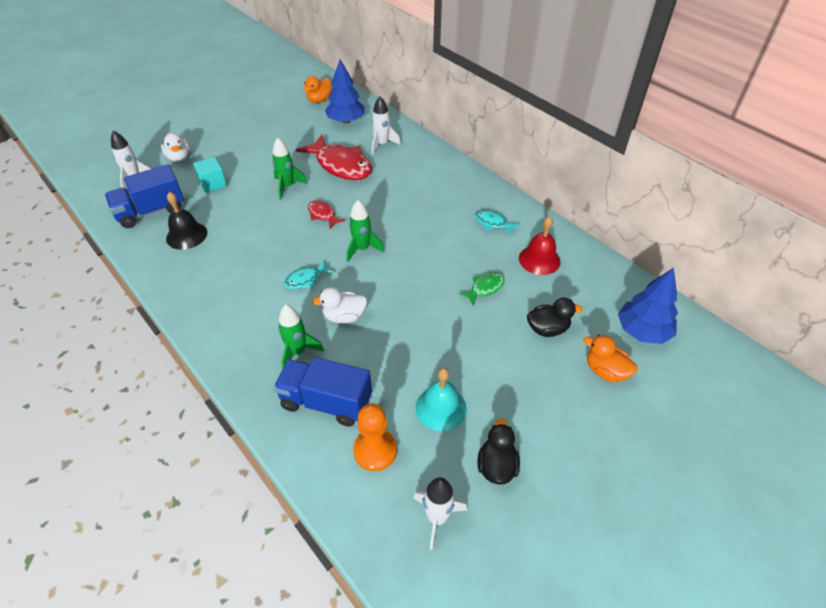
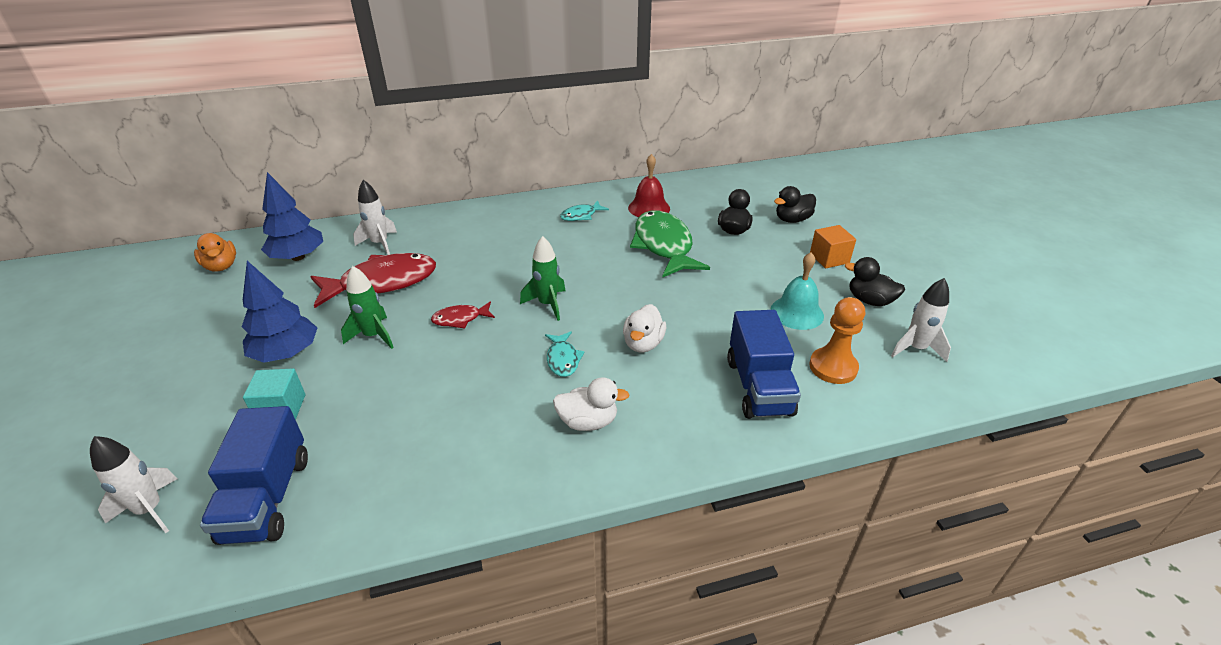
camera: 65 degrees left, 10 degrees down
white duck [161,132,190,162] -> white duck moved to [553,377,629,431]
black bell [166,192,207,250] -> none
blue truck [274,357,372,427] -> blue truck turned 45 degrees counterclockwise [727,310,801,419]
green rocket [278,305,324,369] -> none
green fish [459,272,505,306] -> green fish [630,210,710,278], size x2.09
orange duck [583,335,638,382] -> black duck [774,186,816,223]
blue tree [618,268,678,344] -> blue tree moved to [242,261,317,363]
none -> orange cube [810,225,856,268]

